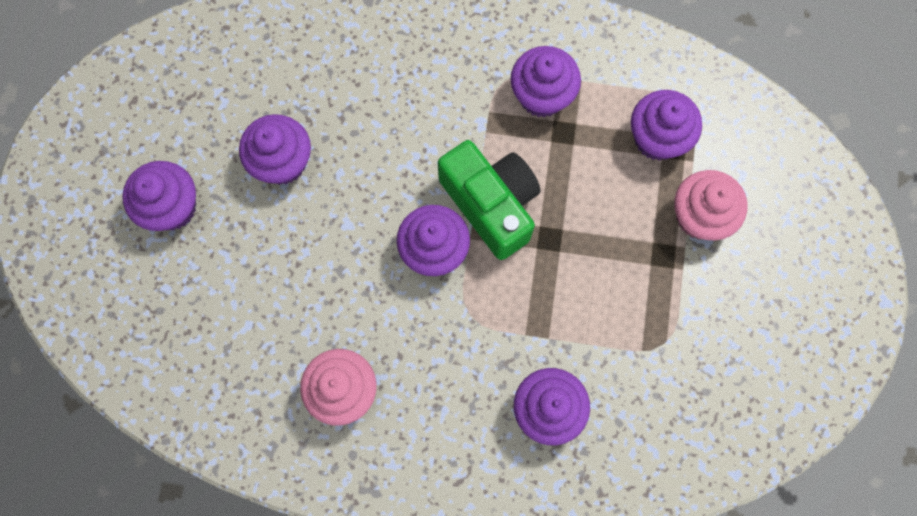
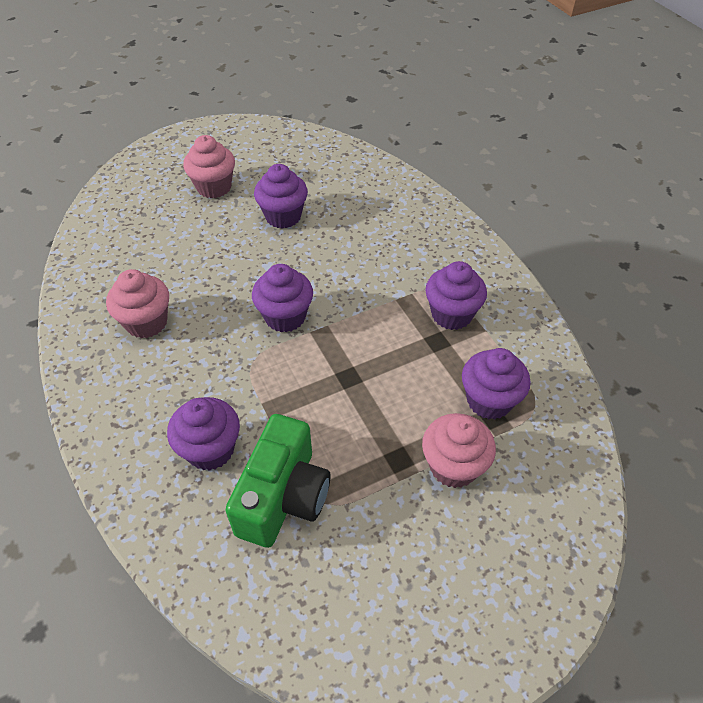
camera: 55 degrees right, 25 degrees down
purple cupcake [122,161,196,231] -> pink cupcake [183,135,235,198]
green camera [438,140,541,260] -> green camera moved to [225,414,330,548]

